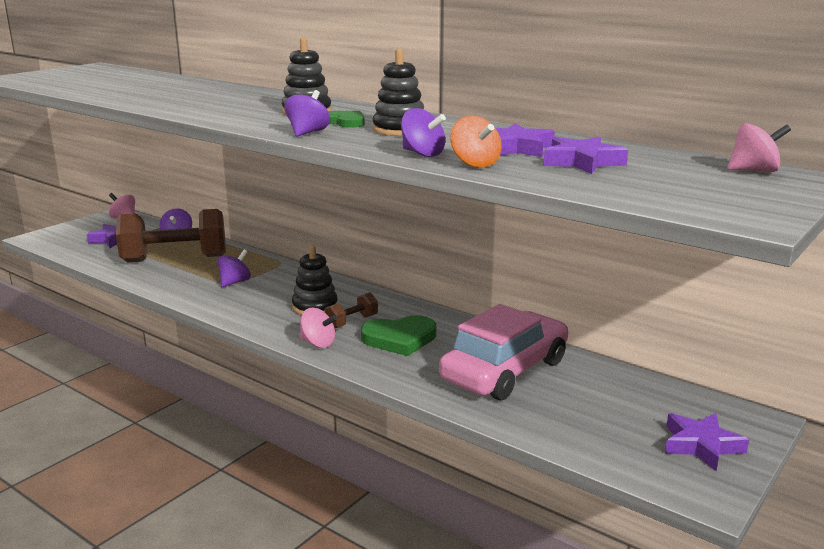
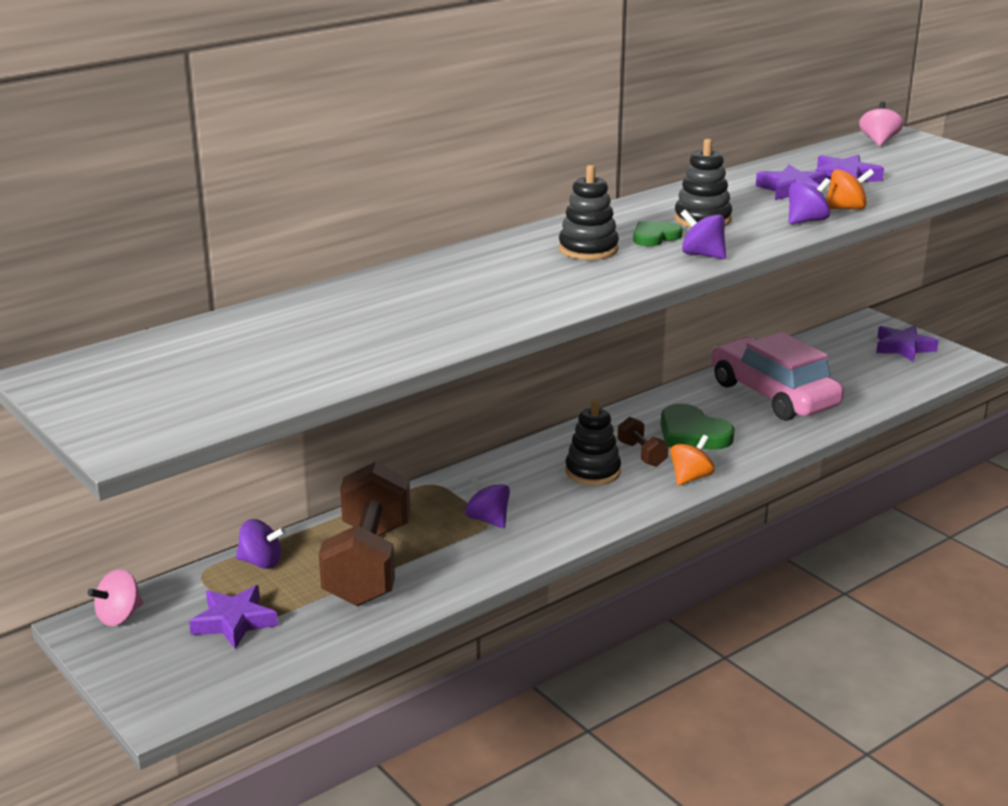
camera: 75 degrees left, 5 degrees up
pink spinning top [299,308,337,348] -> orange spinning top [670,435,715,486]
green heart [361,315,436,356] -> green heart turned 135 degrees clockwise [660,404,735,450]

